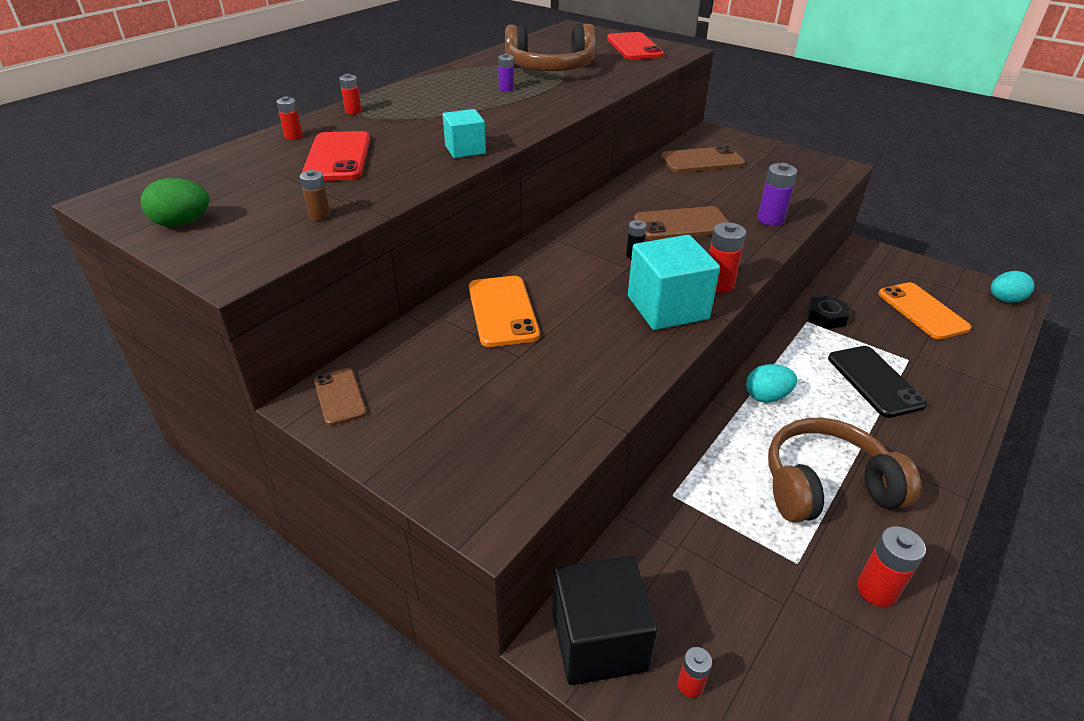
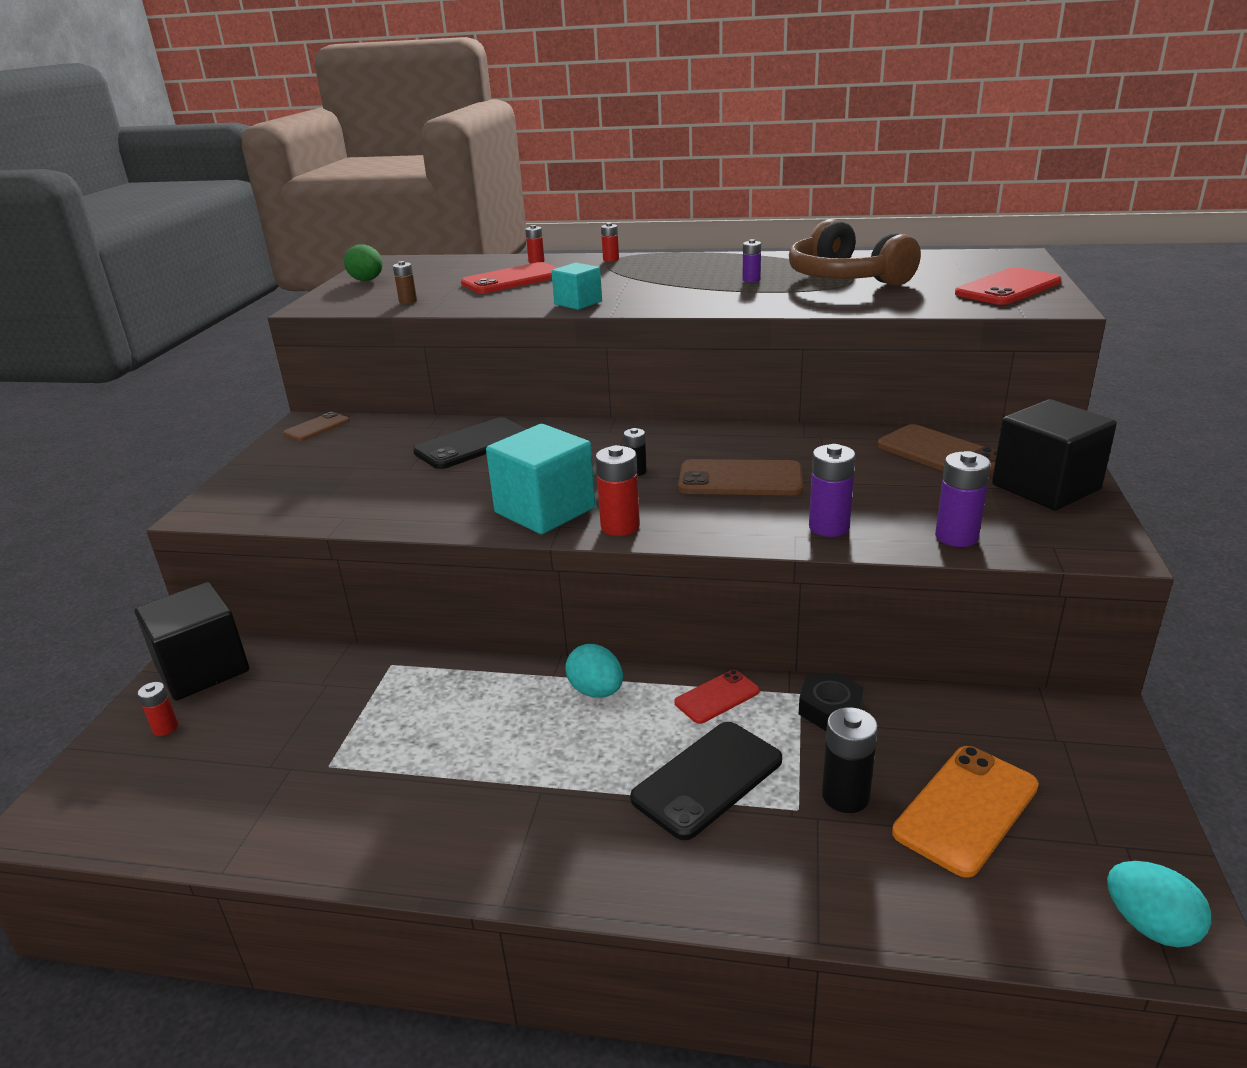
camera: 65 degrees right, 10 degrees down
orange phone [469,276,540,347] -> black phone [413,417,526,469]
brown phone [634,206,729,240] -> brown phone turned 45 degrees counterclockwise [678,459,803,495]
brown headphones [768,418,921,523] -> none
red battery [857,526,926,607] -> none
none -> red phone [674,670,759,724]
none -> black battery [822,707,878,813]
none -> purple battery [935,451,991,547]
none -> black cube [992,399,1117,511]

